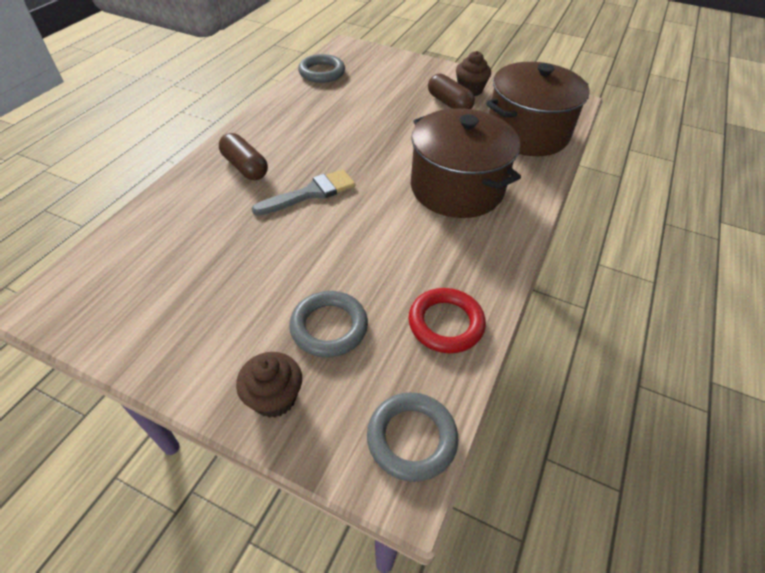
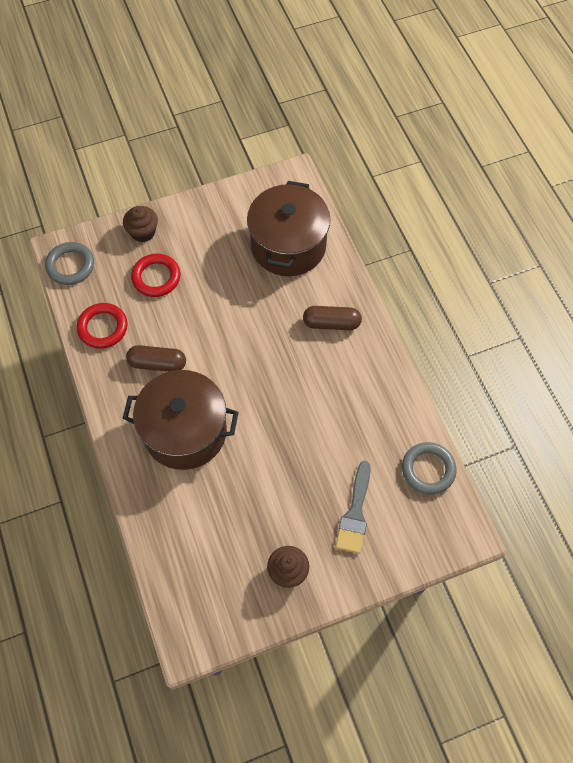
camera: 135 degrees right, 15 degrees up
grey brush [252,169,355,216] -> grey brush moved to [336,461,371,554]
grey ring [289,291,368,357] -> red ring [131,253,180,297]
brown capsule [428,73,475,109] -> brown capsule moved to [126,345,186,372]
brown pot [486,62,590,156] -> brown pot moved to [247,181,331,276]

